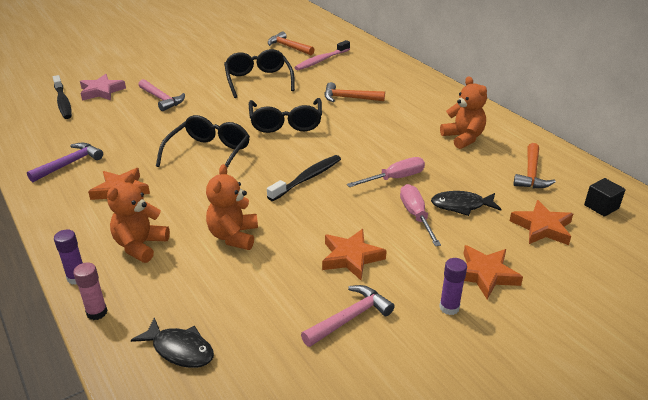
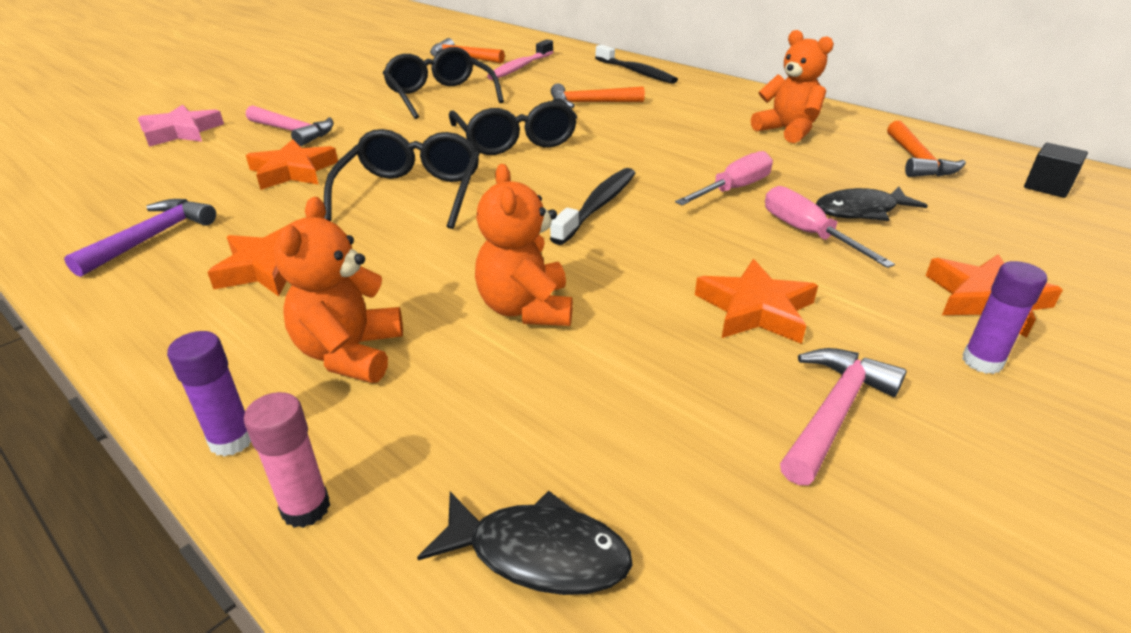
camera: 15 degrees left, 0 degrees up
black toothbrush [53,75,72,119] -> black toothbrush moved to [595,45,678,84]
orange star [510,200,573,245] -> orange star moved to [246,139,338,190]

